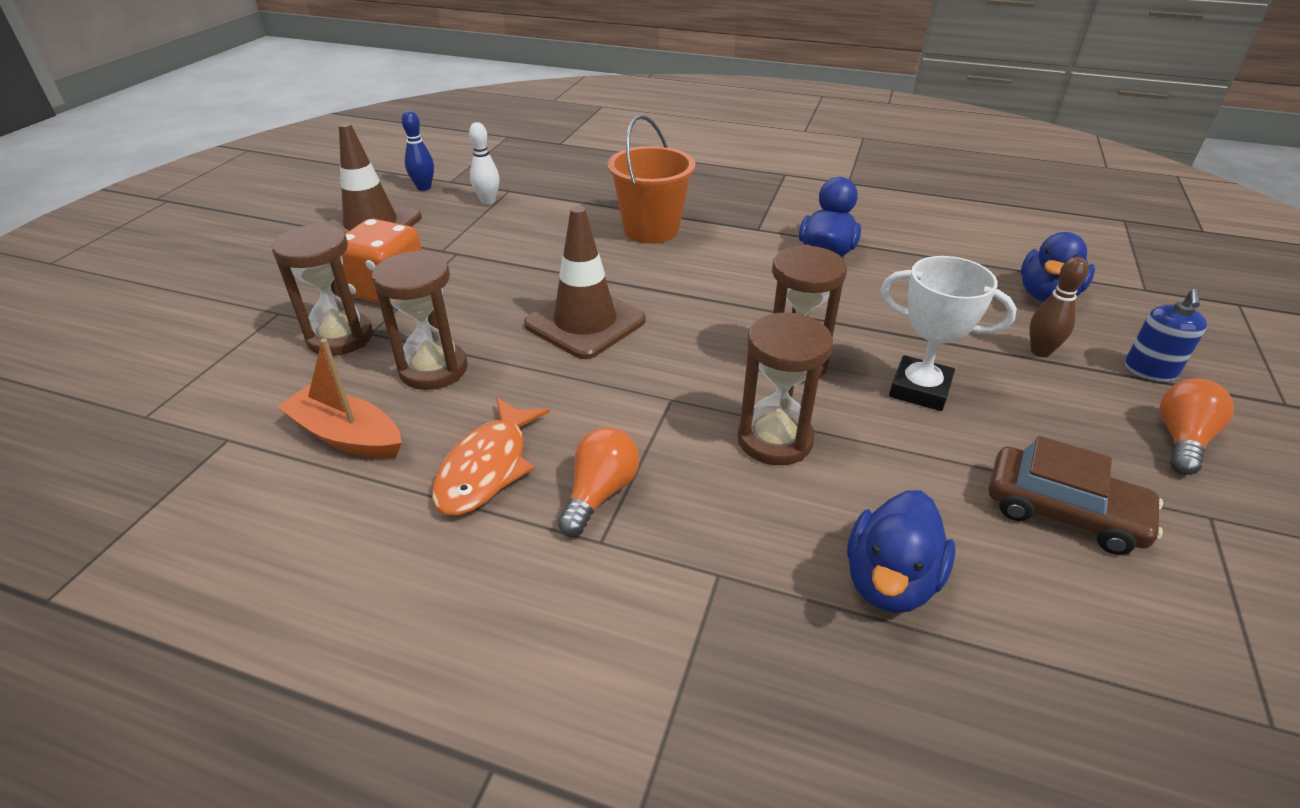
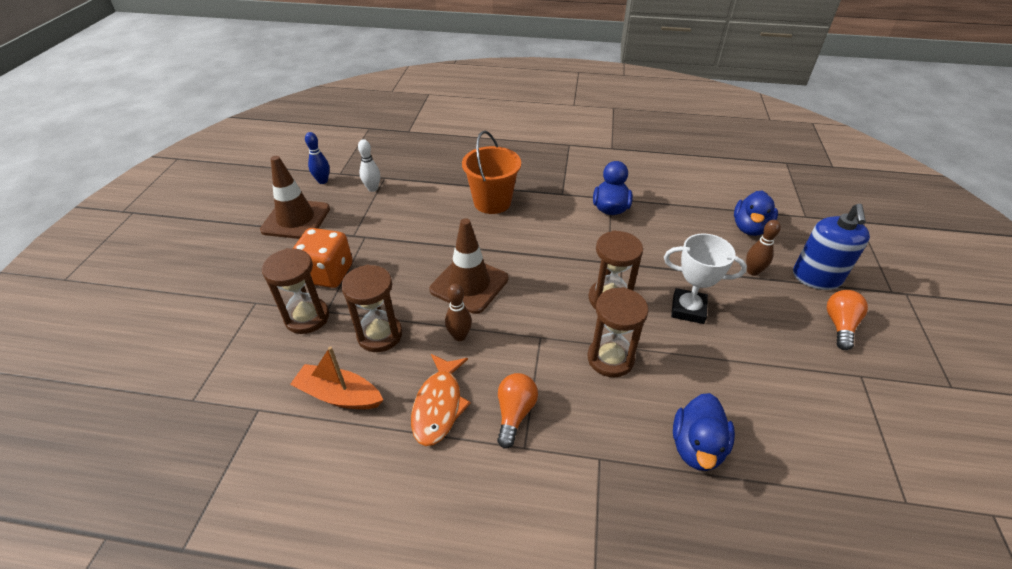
camera: 10 degrees left, 5 degrees up
brown car [989,436,1163,555] -> none
blue soap dispenser [1125,289,1207,382] -> blue soap dispenser [793,204,870,290], size x1.62
none -> brown bowling pin [445,284,472,341]

